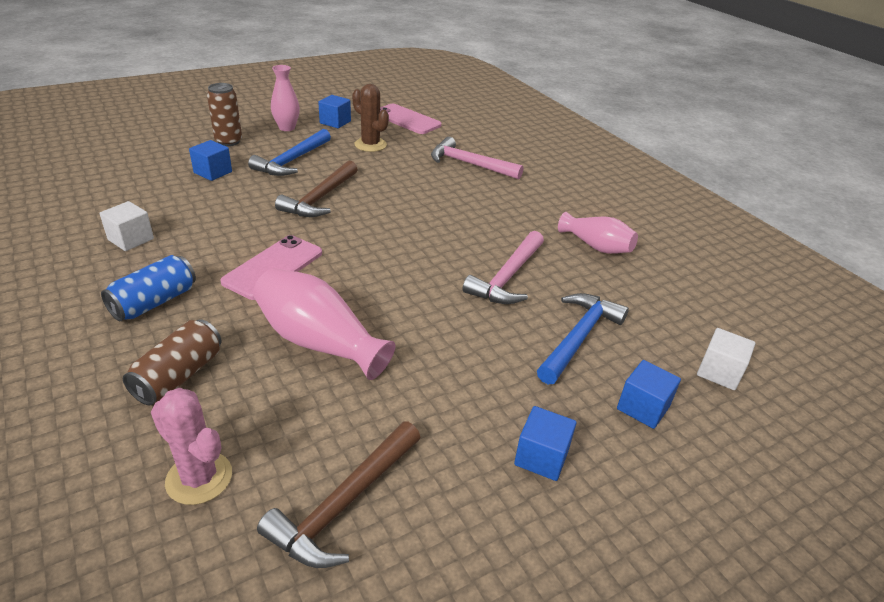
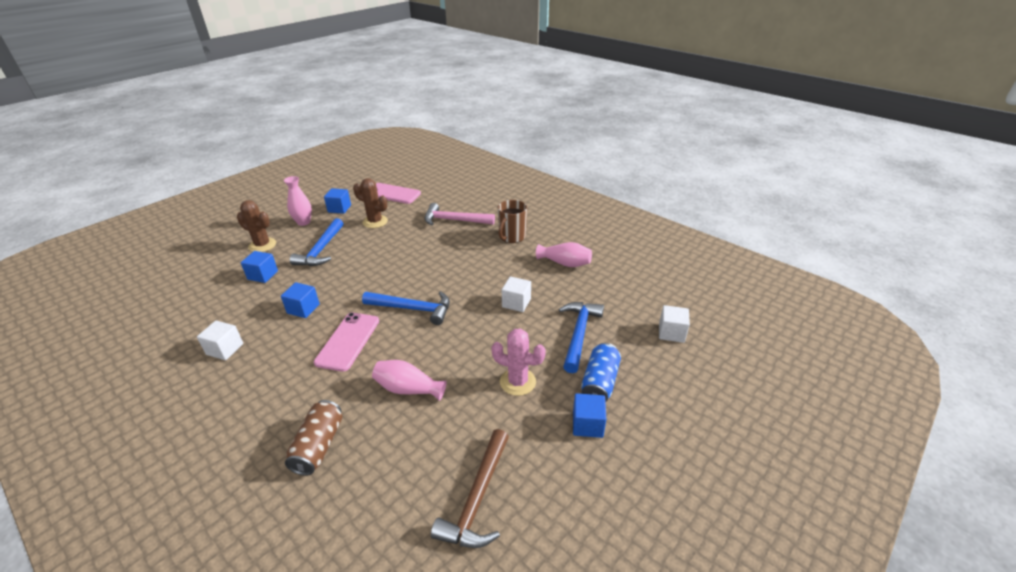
camera: 15 degrees left, 0 degrees up
blue can [101,255,196,322] -> blue can moved to [581,343,621,402]
pink cactus [151,388,232,505] -> pink cactus moved to [491,329,546,396]
brown can [207,83,242,146] -> brown cactus [237,200,276,252]
pink vase [253,268,395,380] -> pink vase [372,360,447,401], size x0.66
brown hammer [275,161,358,217] -> none
pink hammer [462,231,544,304] -> white cube [502,276,531,312]
blue cube [617,360,681,429] -> blue cube moved to [281,282,320,318]
none -> blue hammer [362,291,450,325]
none -> brown mug [498,200,527,243]

